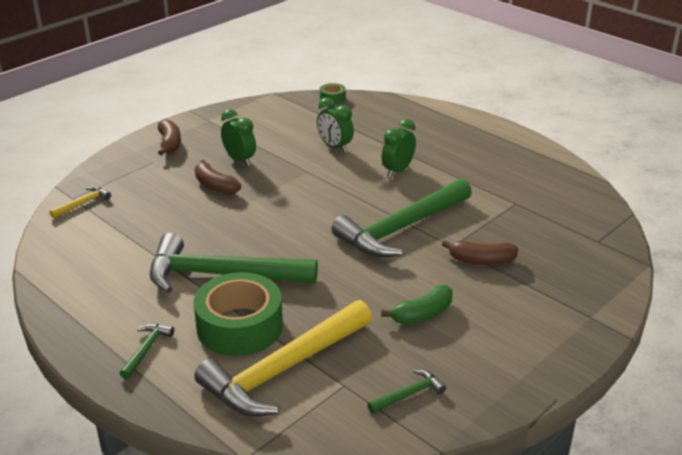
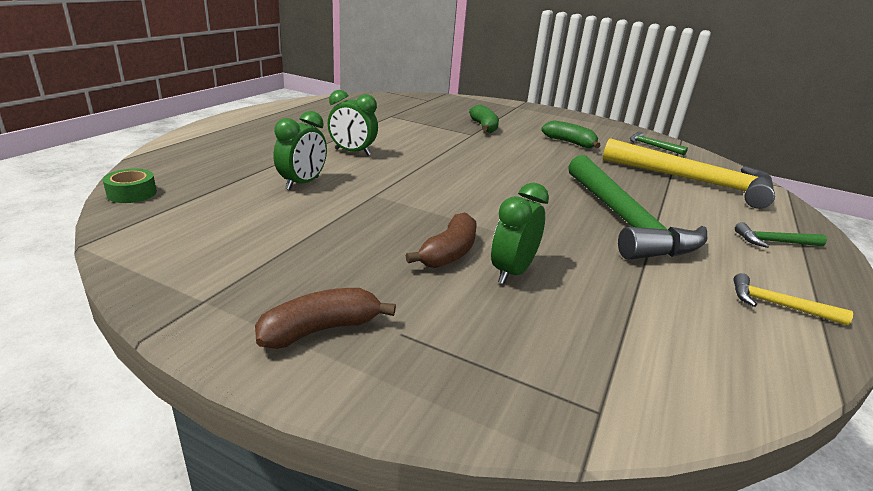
camera: 110 degrees left, 5 degrees down
yellow hammer [49,186,111,219] -> yellow hammer moved to [733,273,853,325]
green tape [193,272,283,356] -> none
green clock [221,109,256,166] -> green clock moved to [491,183,549,284]
green hammer [331,179,472,257] -> none
brown banana [442,240,518,265] -> green banana [469,105,499,133]

